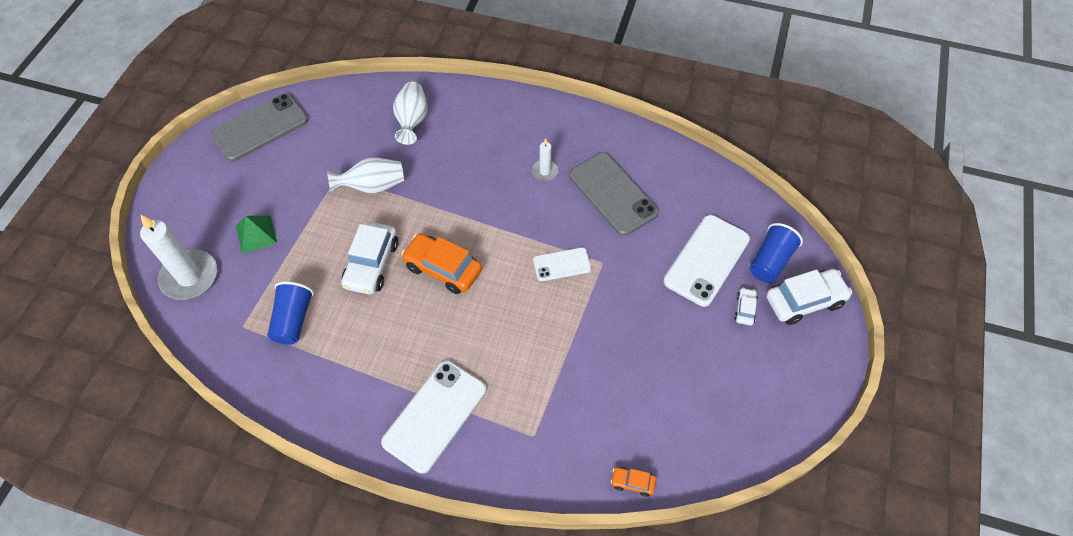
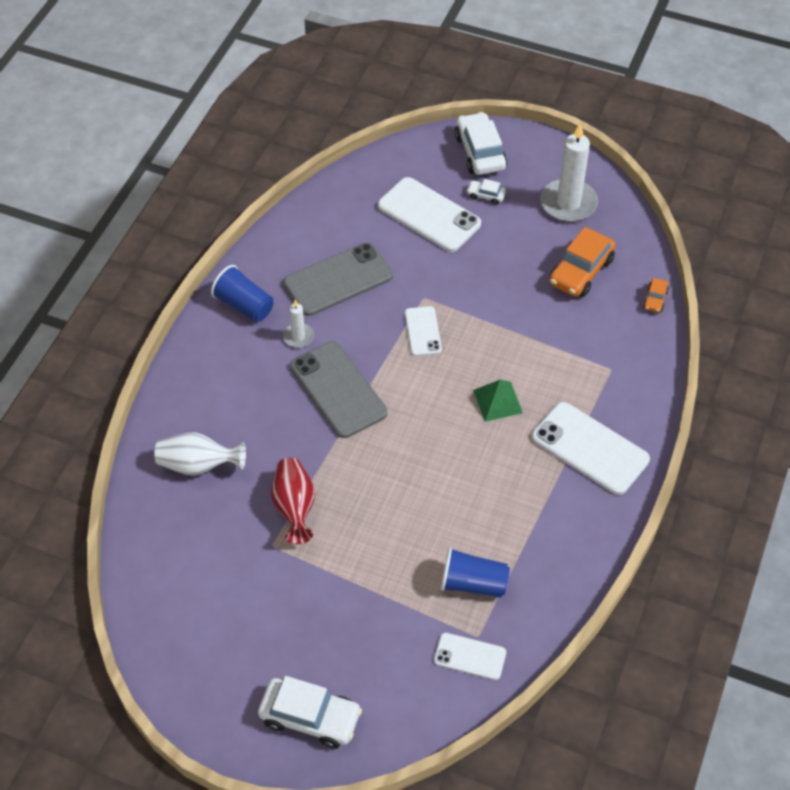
camera: 85 degrees left, 5 degrees down
white candle [140,215,217,300] -> white candle moved to [541,123,598,222]
grey phone [211,93,308,162] -> grey phone moved to [290,341,387,438]
green pyramid [236,216,277,254] -> green pyramid moved to [473,380,523,422]
white vase [327,158,404,194] -> red vase [271,458,315,544]
white car [341,222,398,295] -> white car moved to [258,676,362,749]
orange car [401,233,482,294] -> orange car moved to [549,227,616,297]
blue cup [750,223,803,283] -> blue cup moved to [211,265,273,322]
none -> white phone [434,633,506,680]

